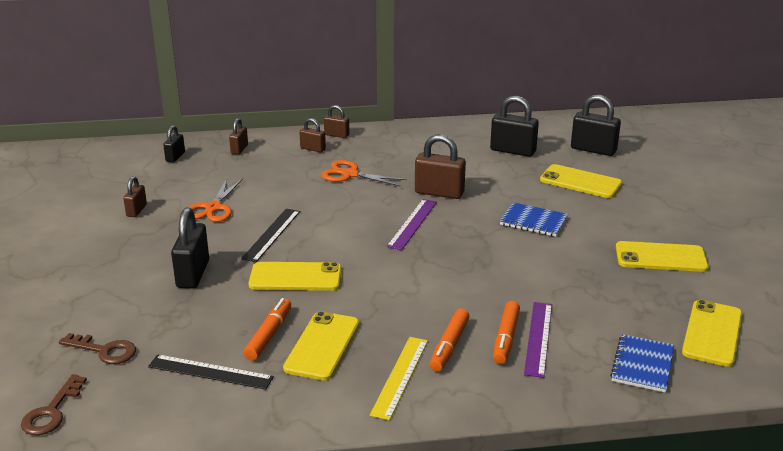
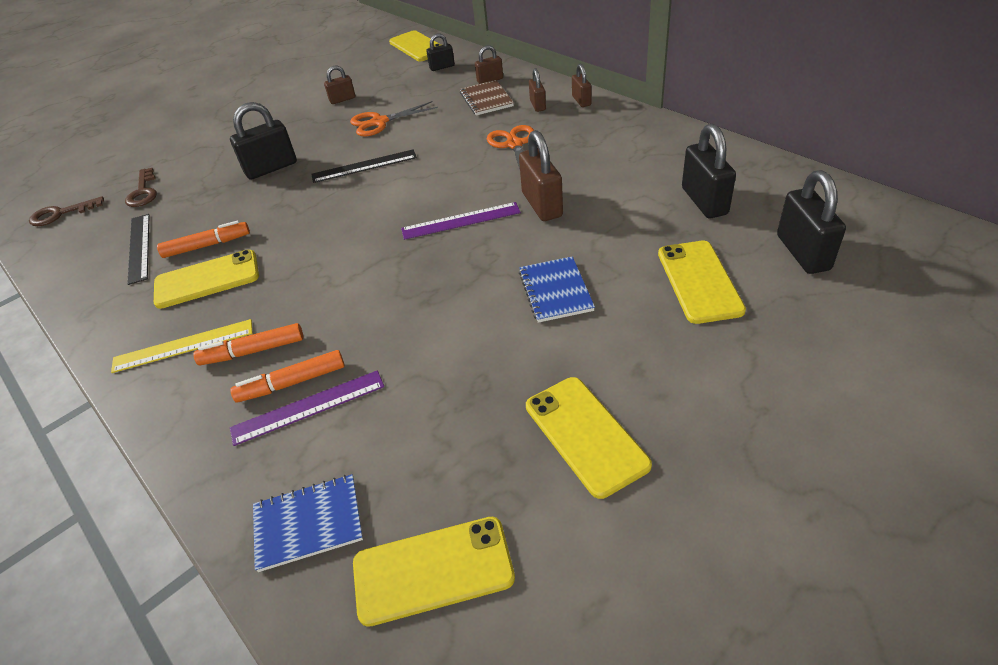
camera: 60 degrees right, 15 degrees up
yellow phone [249,262,342,291] -> yellow phone moved to [389,30,441,62]
none -> brown notebook [460,80,514,115]

